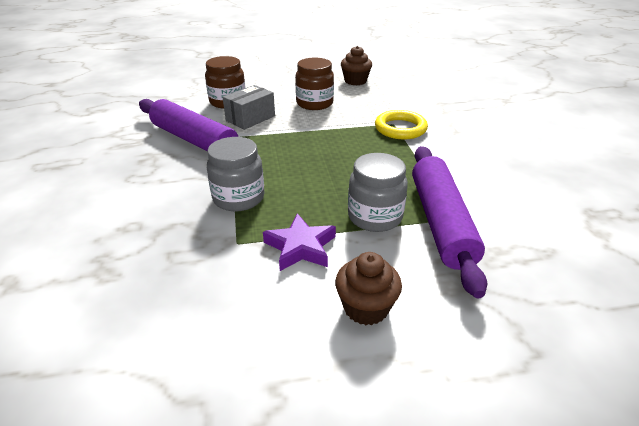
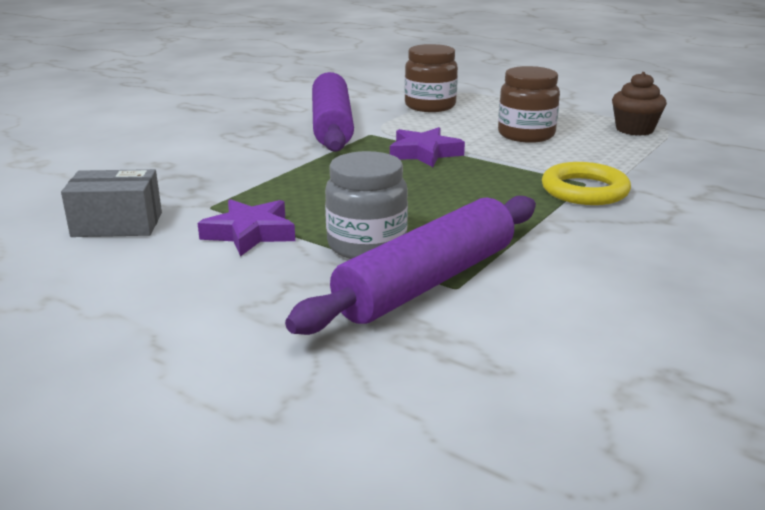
camera: 45 degrees right, 10 degrees down
grey jar [207,137,265,212] -> none
grey box [223,85,275,130] -> grey box moved to [61,169,162,237]
brown cupcake [335,252,402,325] -> none
none -> purple star [390,127,465,167]

